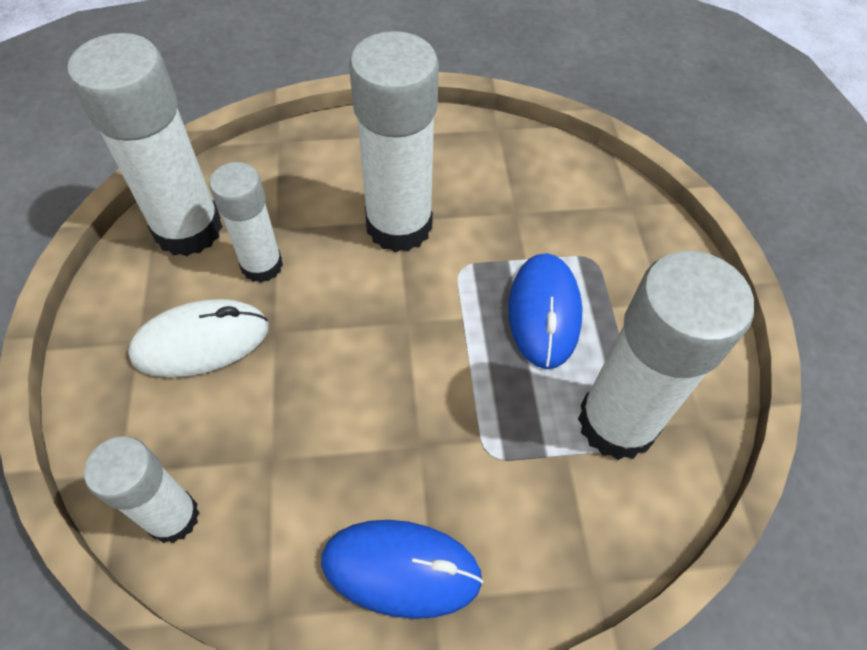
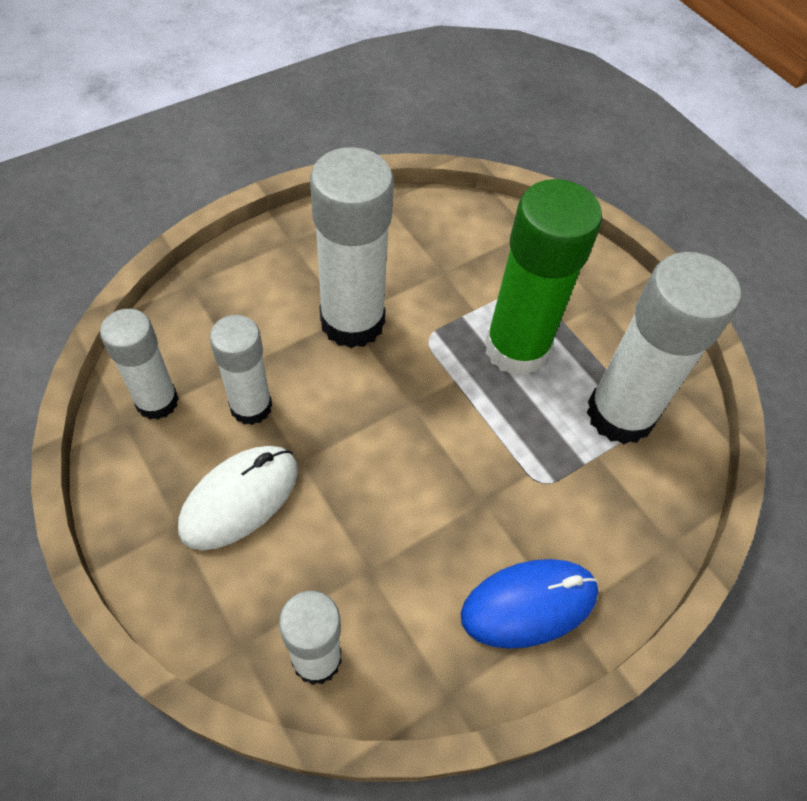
camera: 30 degrees left, 0 degrees up
white glue stick [67,33,222,257] -> white glue stick [100,309,179,420], size x0.60
blue mouse [508,253,582,369] -> green glue stick [485,179,602,376]

